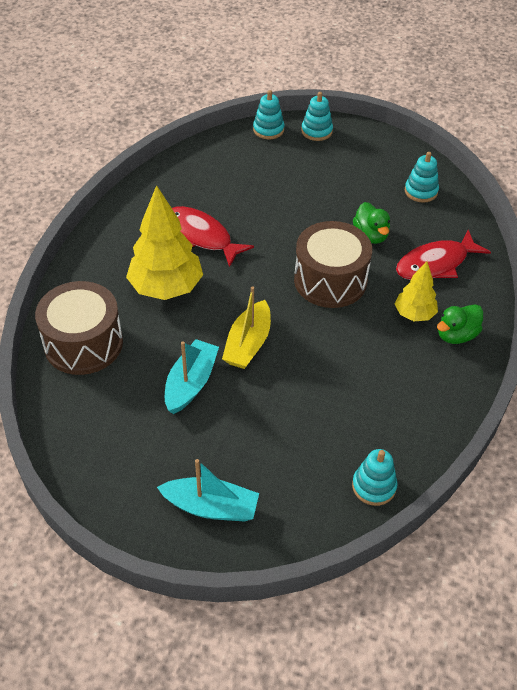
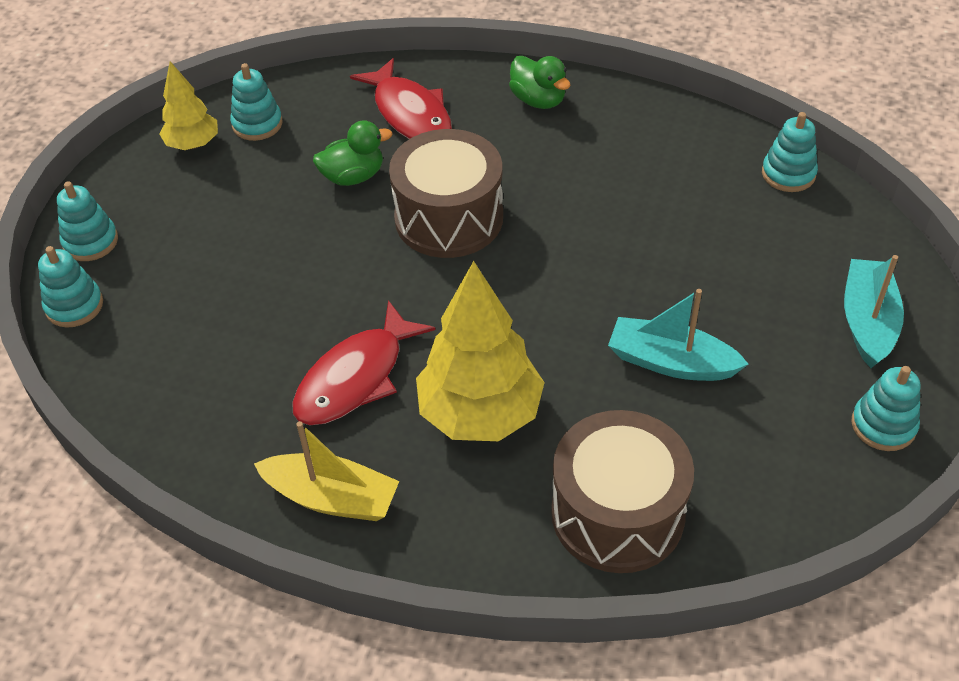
camera: 90 degrees left, 0 degrees up
yellow boat [222,286,271,369] -> yellow boat moved to [254,421,399,521]
yellow tree [395,261,438,321] -> yellow tree moved to [159,61,218,150]
none -> turquoise stacking toy [851,366,921,451]

